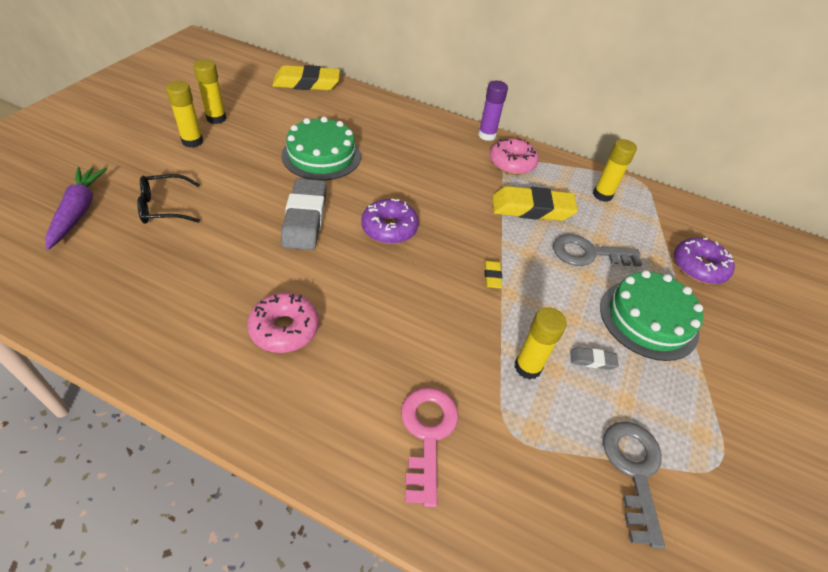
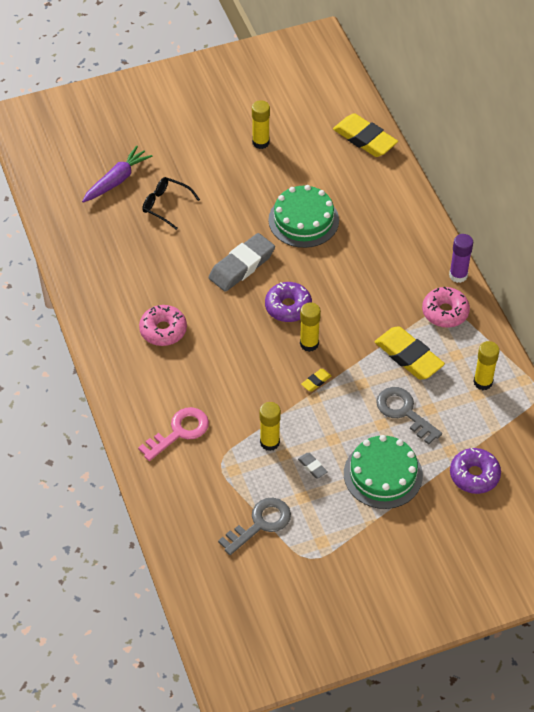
camera: 50 degrees right, 5 degrees up
yellow glue stick [166,81,203,148] -> yellow glue stick moved to [300,302,321,352]

